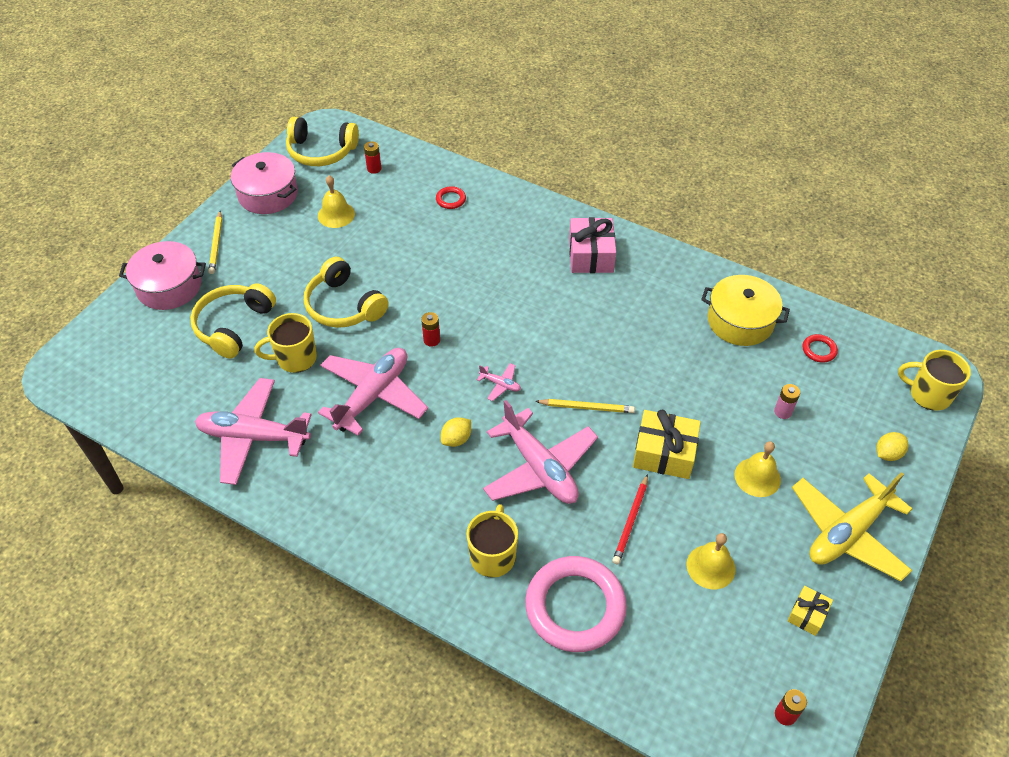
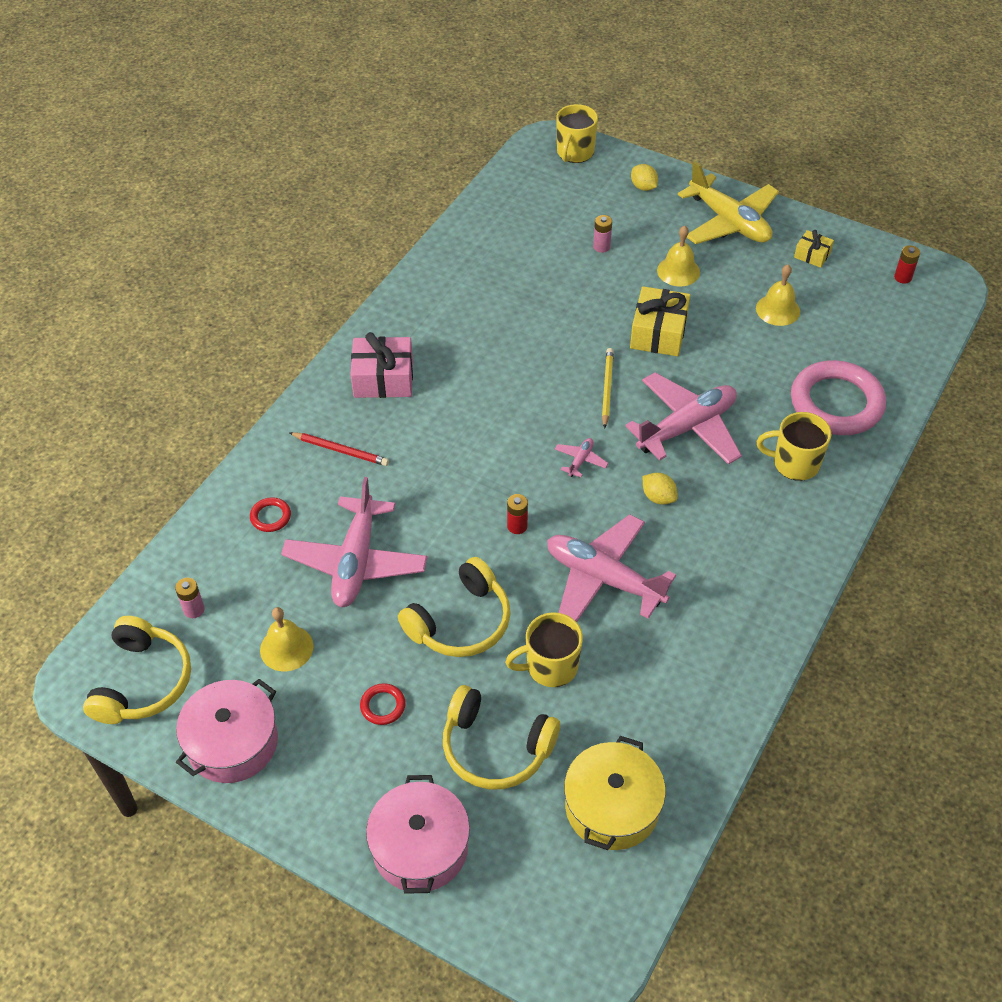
camera: 90 degrees left, 0 degrees up
pink plane [195,378,312,485] -> pink plane moved to [281,477,427,607]
yellow pencil [208,211,222,274] -> none
yellow mug [254,313,317,373] -> yellow mug turned 90 degrees clockwise [505,612,583,687]
red battery [364,141,382,174] -> pink battery [175,578,205,618]
red pencil [612,474,648,564] -> red pencil moved to [289,432,389,466]
yellow pot [701,275,790,346] -> yellow pot moved to [564,736,666,850]
red ring [802,334,838,363] -> red ring moved to [360,683,406,725]

